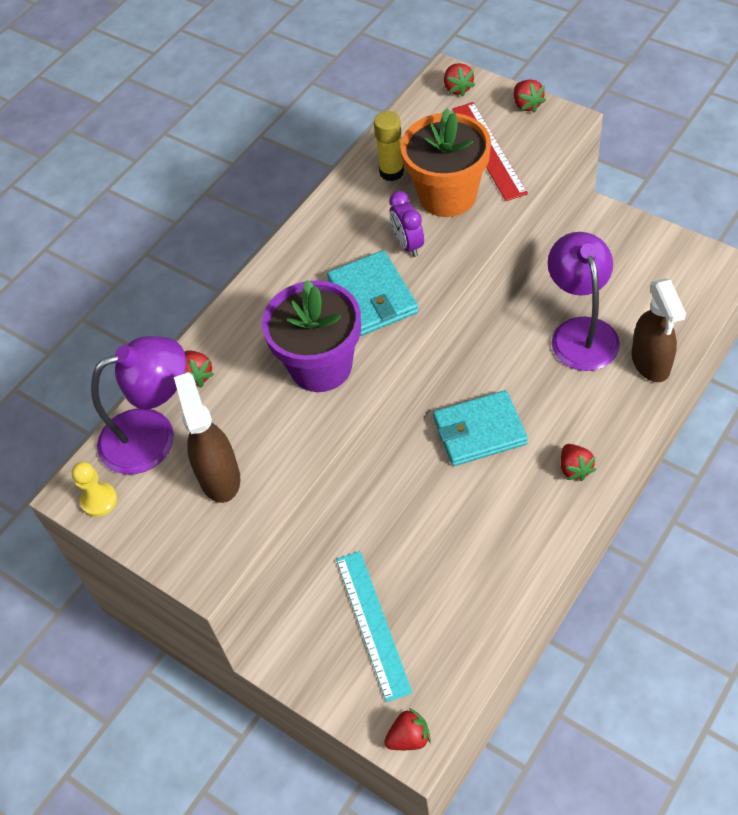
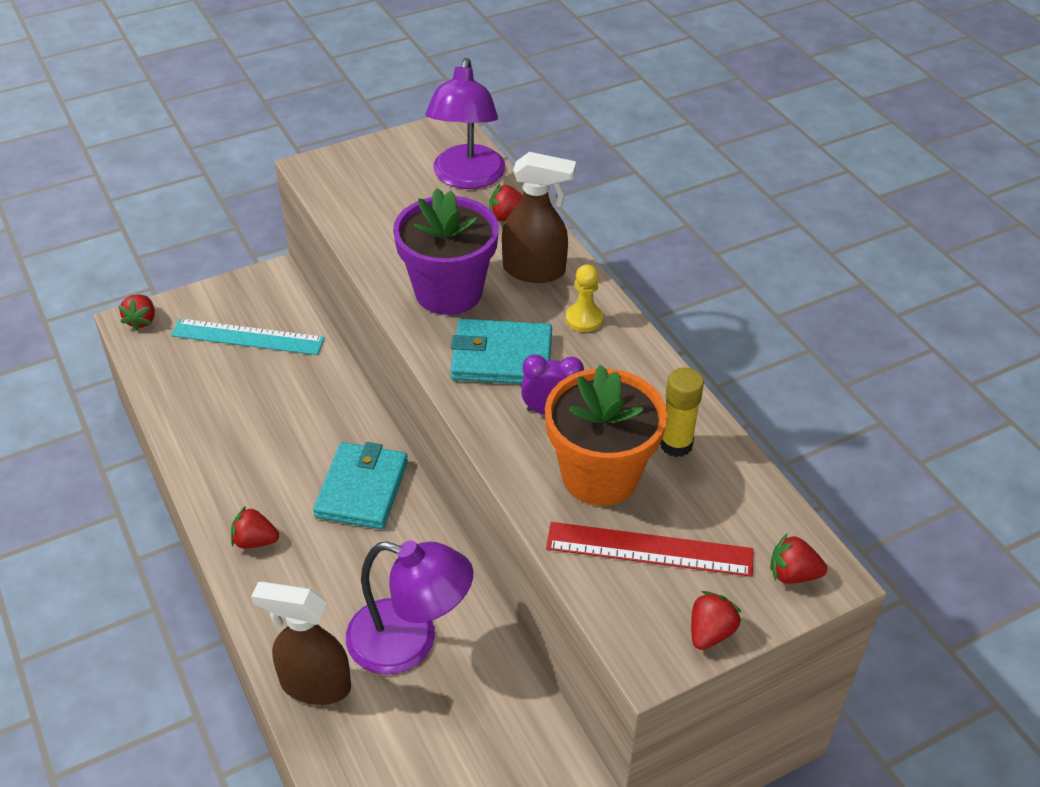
camera: 110 degrees right, 10 degrees down
yellow pawn [72,462,117,517] -> yellow pawn moved to [566,264,603,332]
brown spray bottle [174,372,240,503] -> brown spray bottle moved to [502,152,576,283]
red strawberry [514,80,546,113] -> red strawberry turned 120 degrees clockwise [691,591,742,650]

